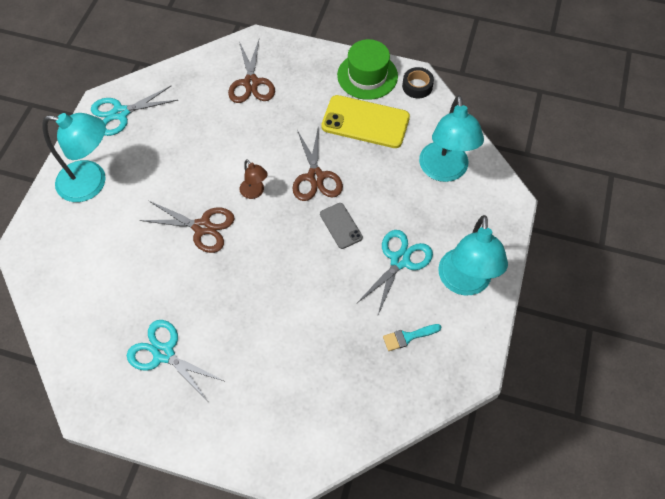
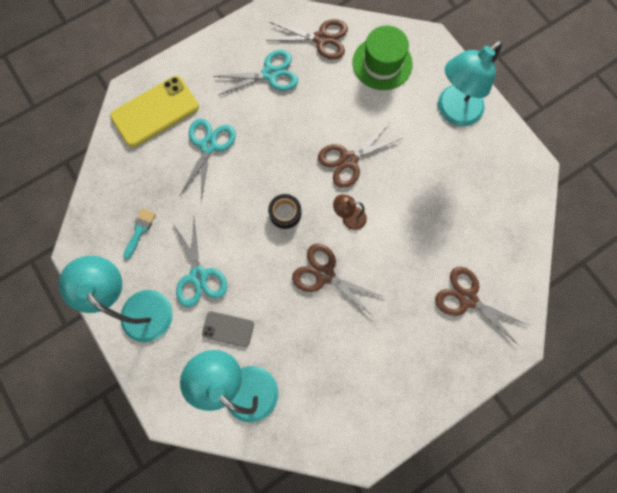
camera: 130 degrees right, 15 degrees up
turquoise scissors [91,86,178,136] -> turquoise scissors moved to [180,118,236,201]
grey phone [320,203,363,249] -> grey phone moved to [202,311,254,347]
yellow phone [321,95,410,148] -> yellow phone moved to [110,76,199,147]
green hat [337,39,398,100] -> green hat moved to [352,26,413,90]
black tape [402,67,434,98] -> black tape moved to [268,194,301,229]
none -> brown scissors [266,19,348,60]

